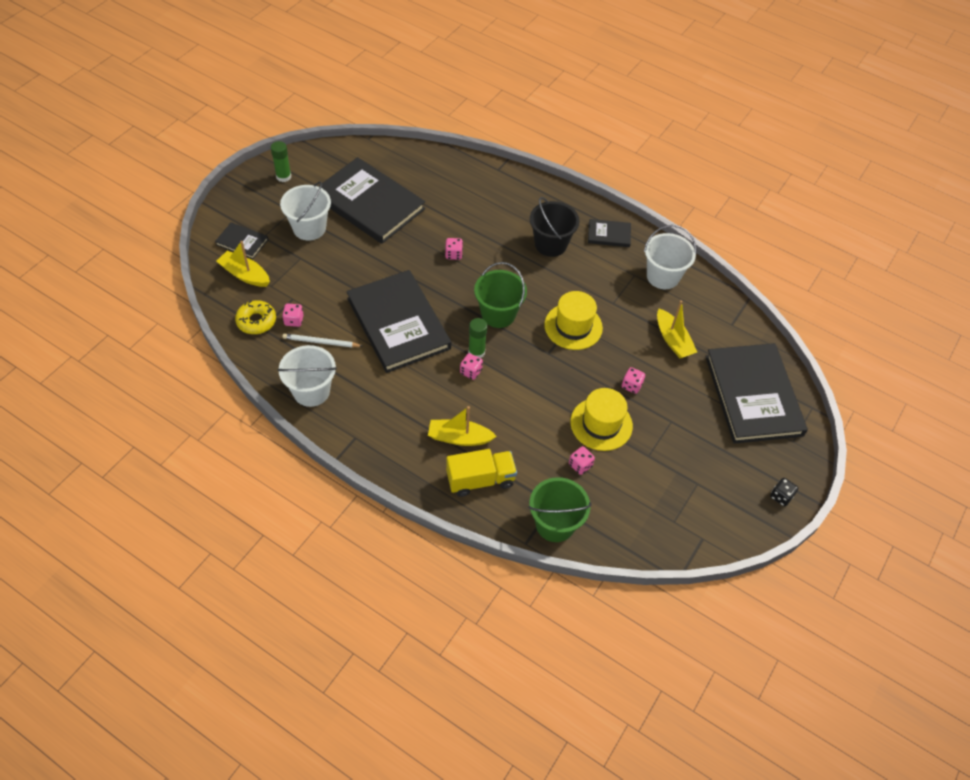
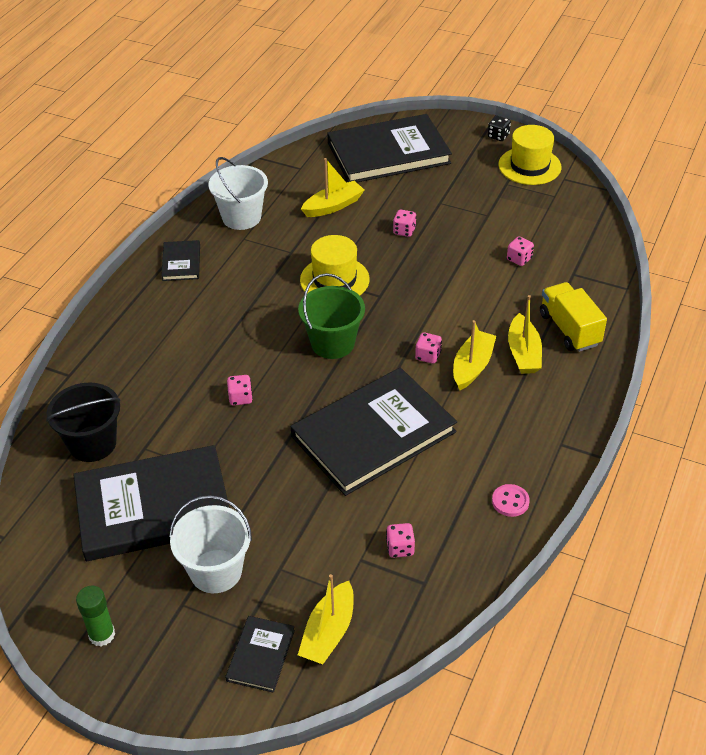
camera: 95 degrees left, 10 degrees down
yellow donut [235,300,276,334] -> none
white bucket [277,345,337,407] -> pink button [492,484,530,517]
white pencil [283,333,362,347] -> none
black book [318,157,425,244] -> black book turned 45 degrees clockwise [73,445,229,561]
green glue stick [468,318,487,358] -> none
green bucket [528,477,592,542] -> none
black bucket [530,197,579,257] -> black bucket moved to [46,383,121,462]
yellow hat [570,388,633,451] -> yellow hat moved to [498,125,562,185]
none -> yellow boat [453,320,496,390]

